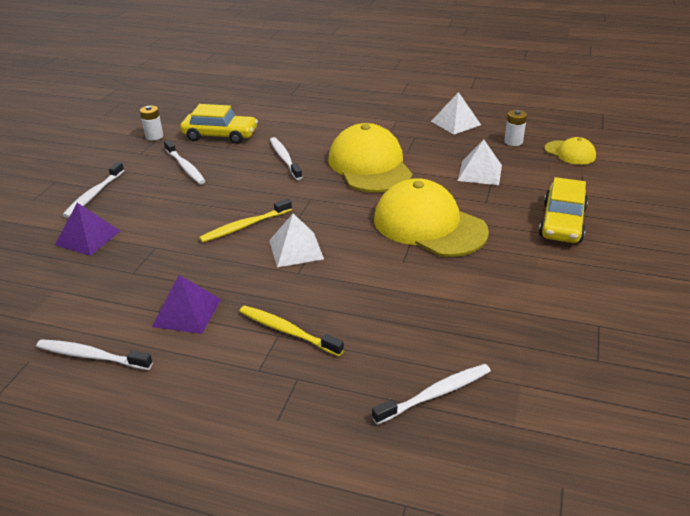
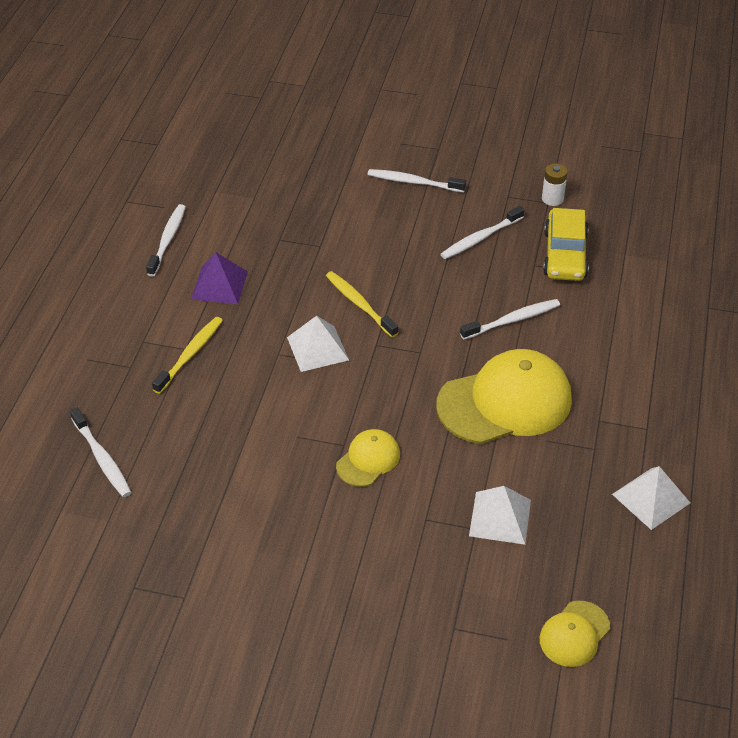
camera: 85 degrees right, 10 degrees up
purple pyramid [55,203,120,256] -> none
yellow cap [374,178,489,257] -> yellow cap [336,429,400,487], size x0.50
white battery [504,110,527,146] -> none
yellow car [539,177,588,243] -> none

